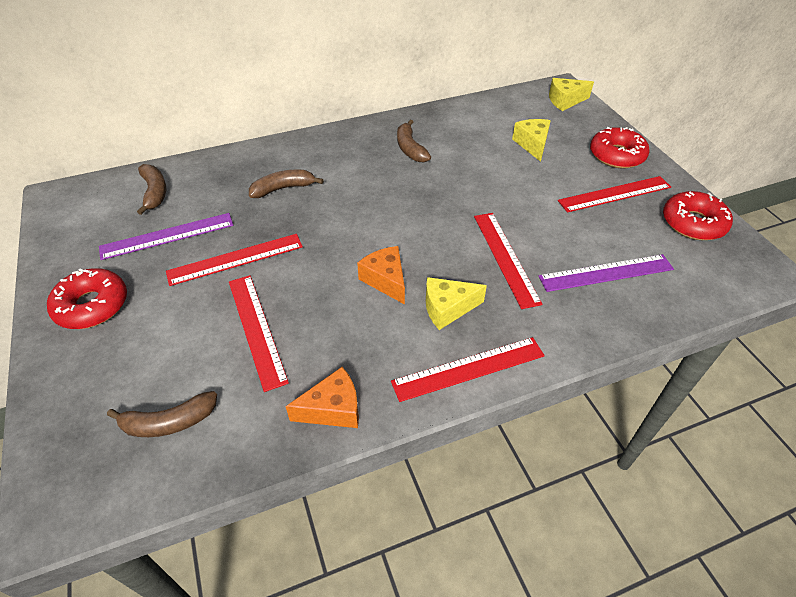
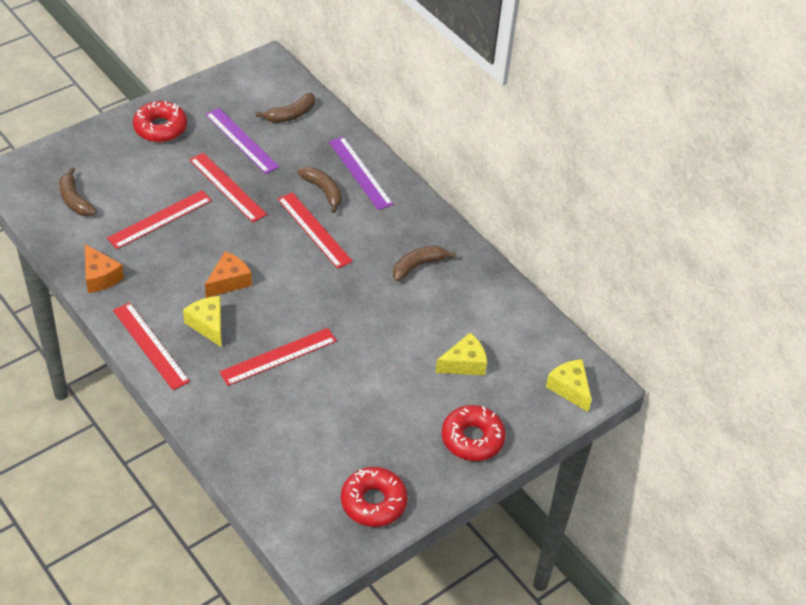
camera: 70 degrees right, 0 degrees up
purple ruler [538,254,674,292] -> purple ruler moved to [328,137,393,210]
red ruler [558,176,671,212] -> red ruler moved to [278,192,353,269]

